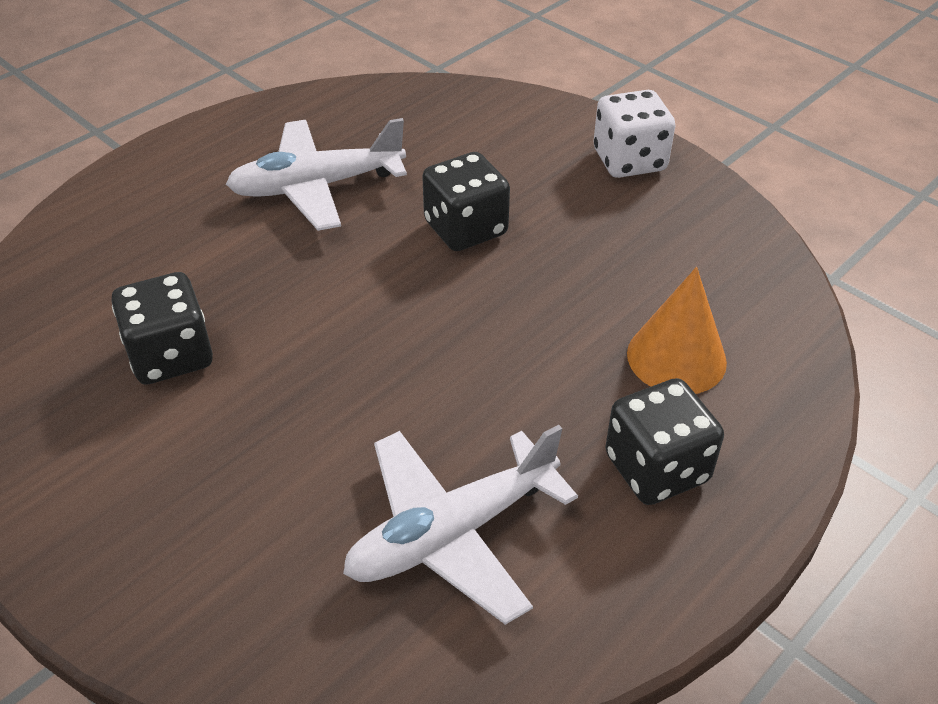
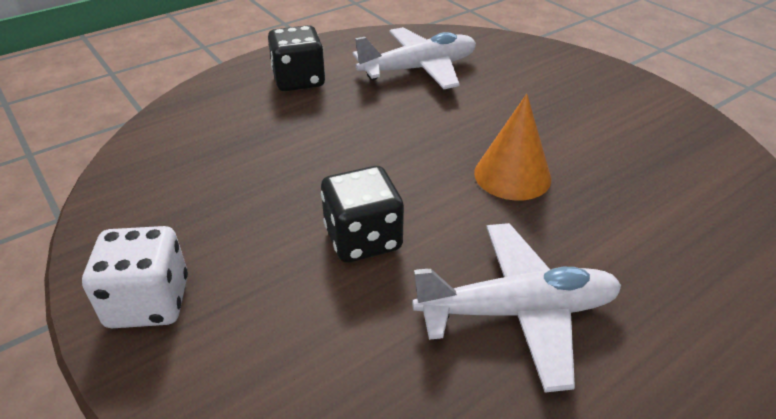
camera: 170 degrees left, 5 degrees down
black dice [112,272,213,385] -> none
orange cone [627,267,727,394] -> orange cone moved to [474,94,551,200]

